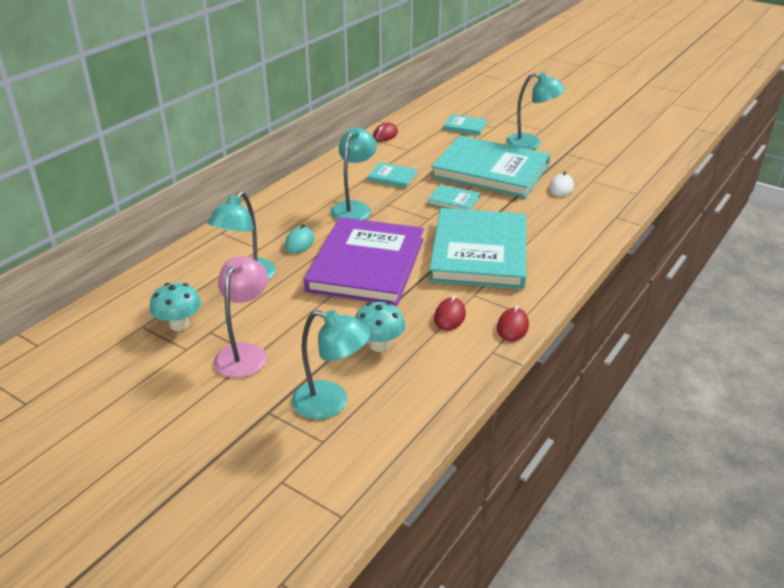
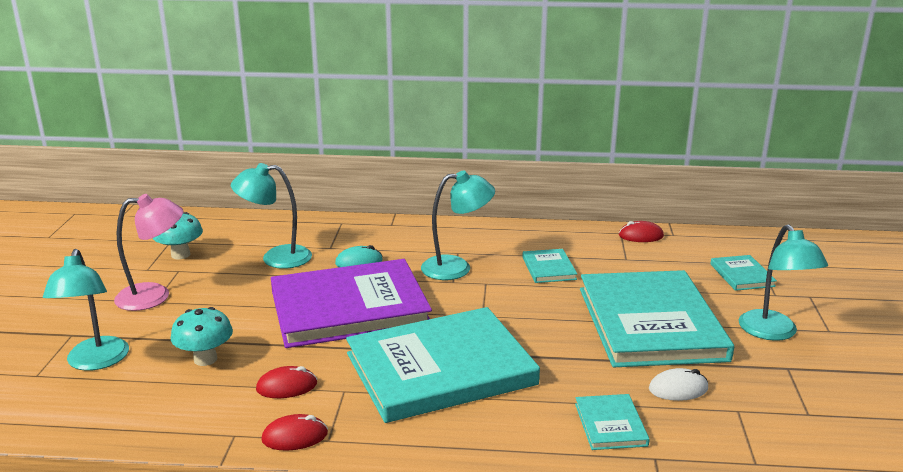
camera: 60 degrees right, 10 degrees down
turquoise book [427,184,480,210] -> turquoise book moved to [575,394,650,450]

